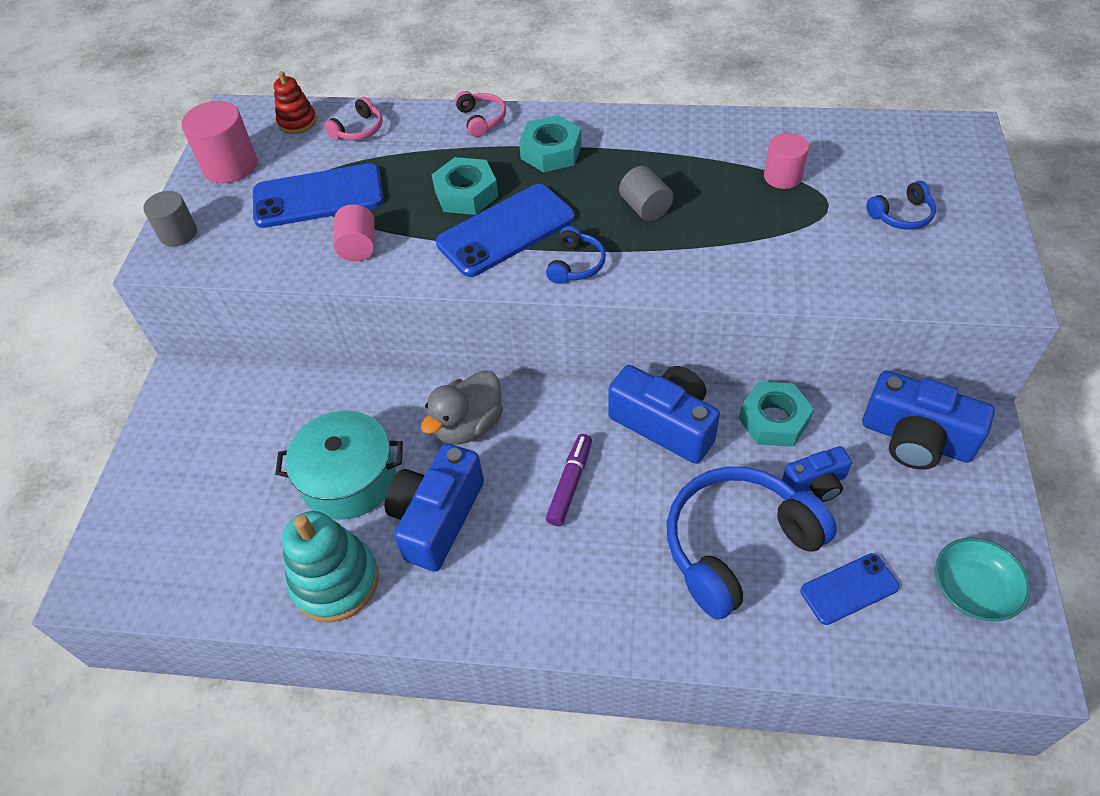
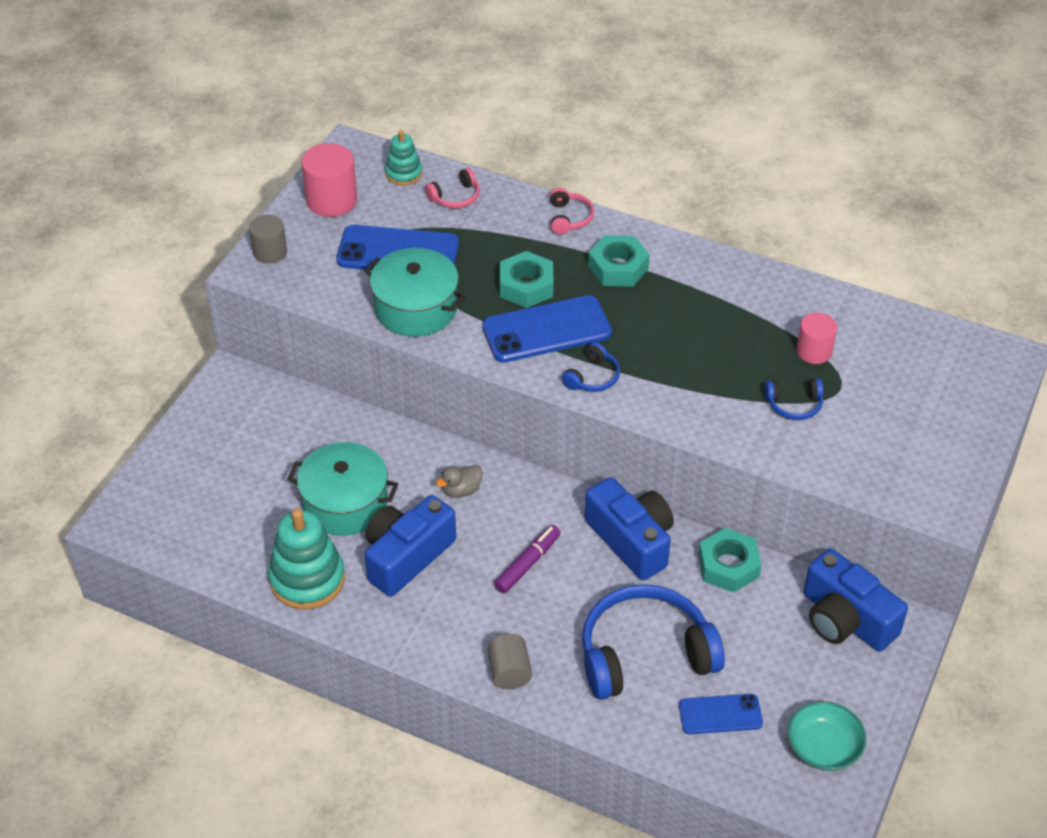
camera: 15 degrees right, 5 degrees down
red stacking toy [274,71,317,134] -> turquoise stacking toy [385,130,422,186]
pink cylinder [333,204,375,261] -> turquoise pot [364,248,465,337]
grey duck [421,370,503,445] -> grey duck [436,465,483,498], size x0.57
grey cylinder [619,166,673,221] -> grey cylinder moved to [487,634,532,689]
blue camera [782,446,852,502] -> none
blue headphones [866,181,936,230] -> blue headphones moved to [765,378,823,420]

